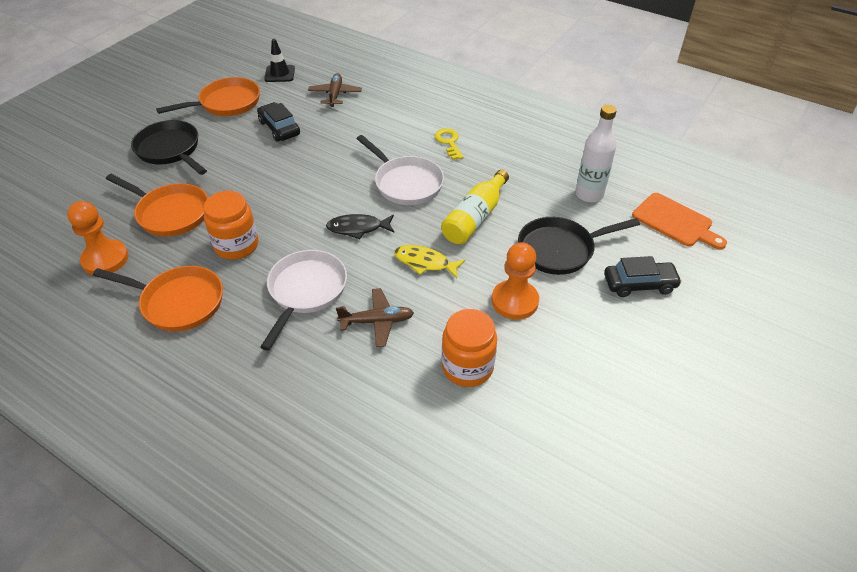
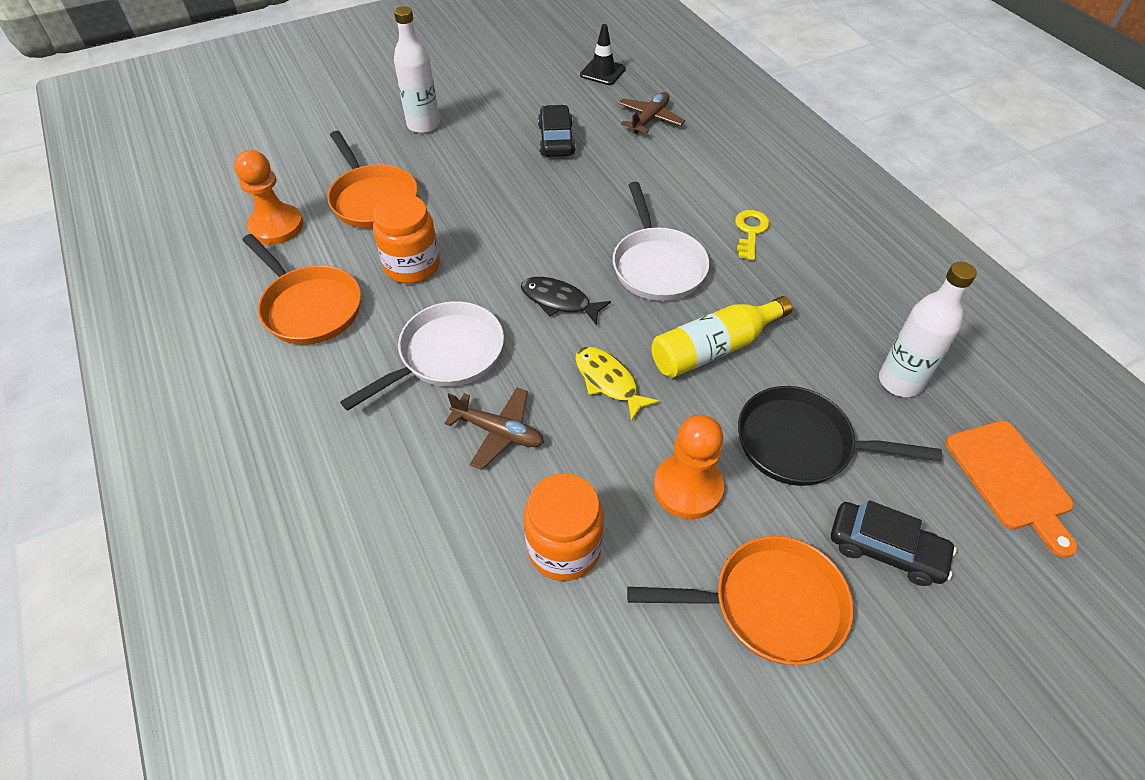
camera: 30 degrees right, 5 degrees up
black pan [131,120,207,175] -> white bottle [394,6,440,133]
orange pan [156,77,260,116] -> orange pan moved to [627,536,854,665]

